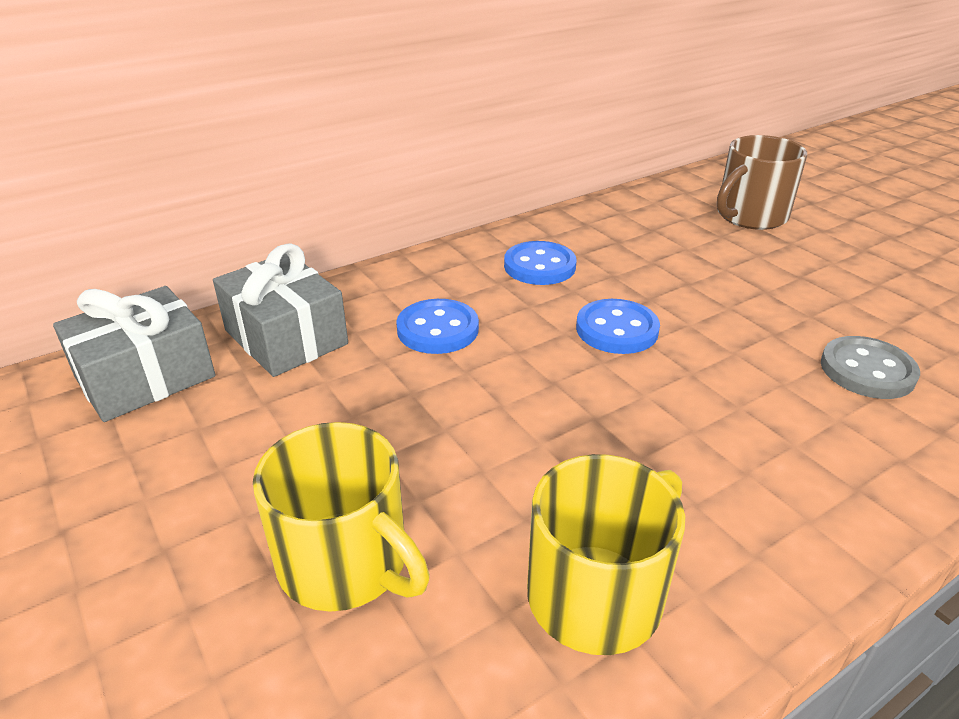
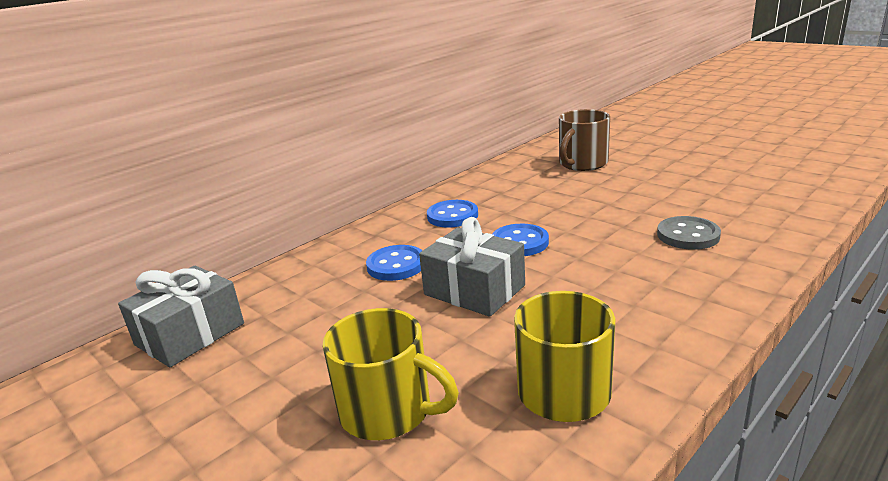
camera: 10 degrees left, 10 degrees down
grey gift [213,244,348,377] -> grey gift moved to [419,217,525,317]

